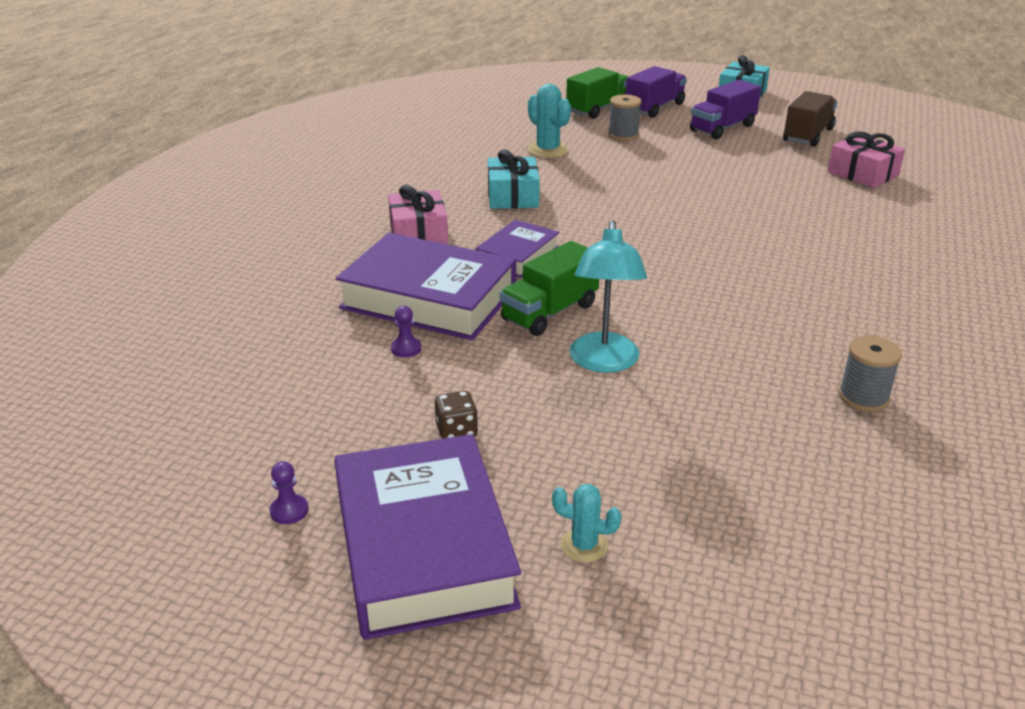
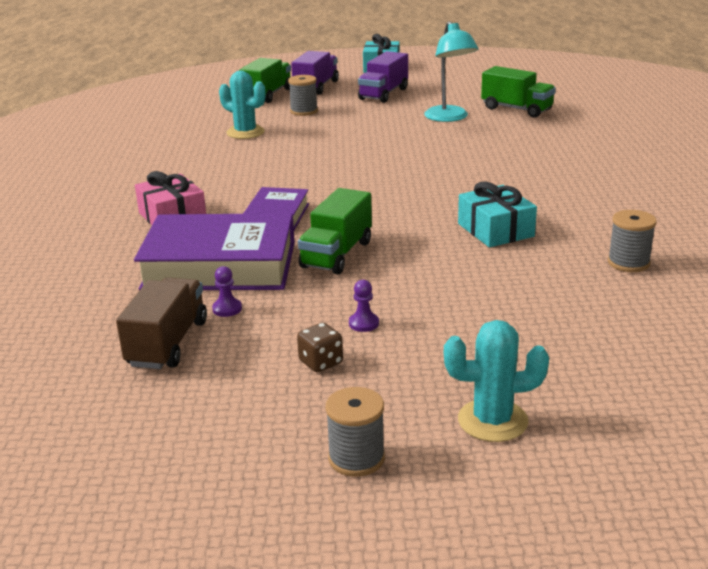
camera: 20 degrees left, 5 degrees down
purple pawn [270,461,308,524] -> purple pawn moved to [349,280,379,332]
purple book [334,434,521,640] -> grey spool [326,387,385,477]
turquoise gift [488,149,540,209] -> turquoise gift moved to [458,182,537,247]
turquoise cactus [552,484,622,562] -> turquoise cactus [444,320,549,442], size x1.62
turquoise lamp [569,220,647,373] -> turquoise lamp moved to [424,21,478,122]
brown truck [783,91,837,147] -> brown truck moved to [116,278,207,369]
pink gift [828,131,905,188] -> green truck [481,66,556,118]

